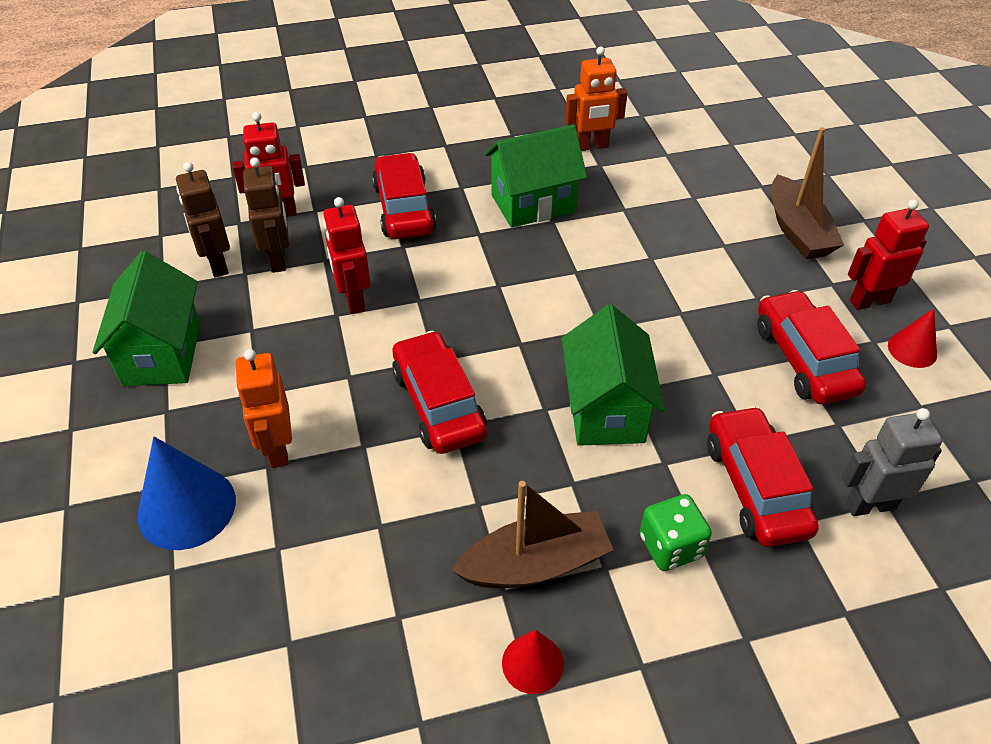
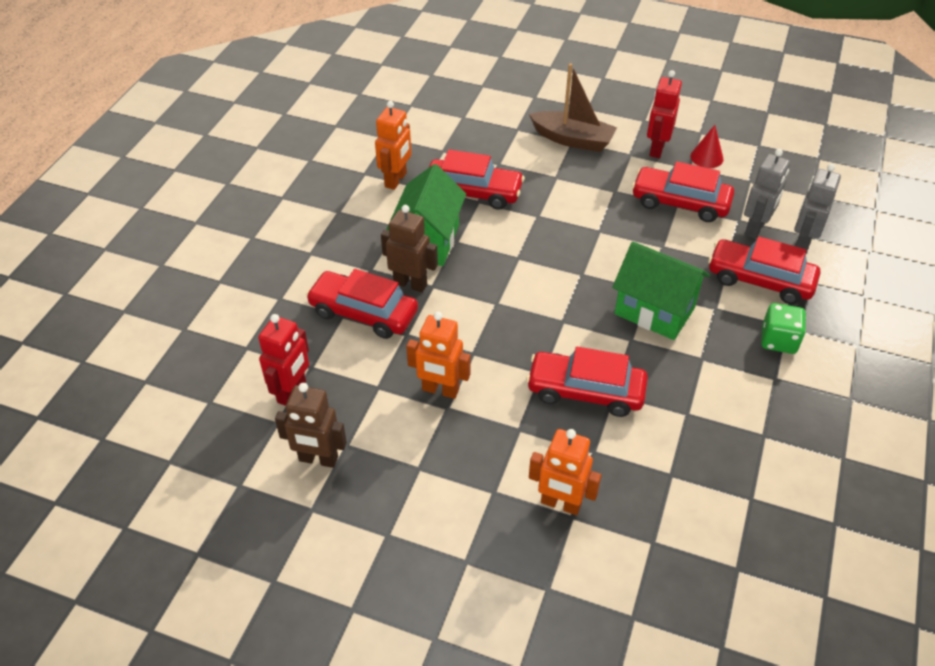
camera: 55 degrees left, 0 degrees up
green house [92,251,200,386] -> none
blue cone [138,437,236,550] -> none
brown robot [243,157,289,273] -> brown robot moved to [381,205,438,292]
red robot [323,197,371,314] -> orange robot [406,312,471,399]
brown boat [452,481,613,588] -> none
red cone [502,630,564,694] -> none
none -> red car [429,150,525,210]
none -> grey robot [744,149,790,239]

